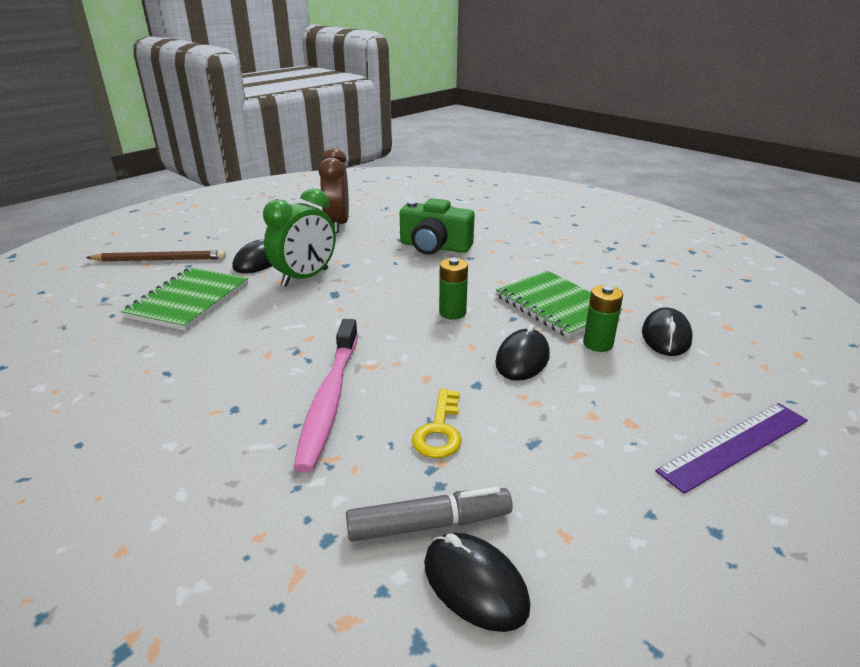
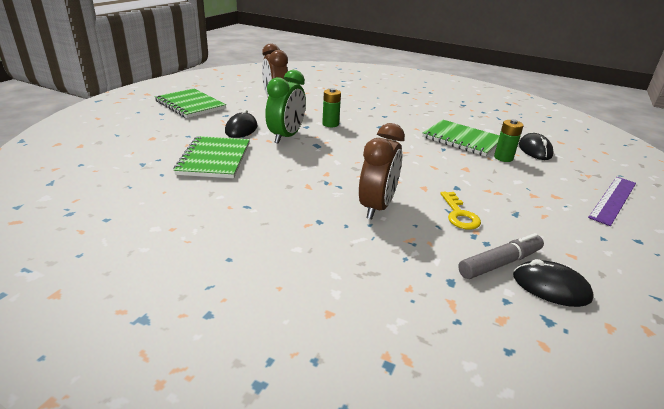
camera: 20 degrees left, 0 degrees up
brown pencil [86,250,226,262] -> none
pink toothbrush [293,319,358,473] -> brown clock [359,123,405,220]
green camera [400,198,475,255] -> none
green battery [439,258,468,320] -> green battery moved to [322,88,341,127]
black mouse [495,324,550,381] -> none
none -> green notebook [155,88,226,118]

